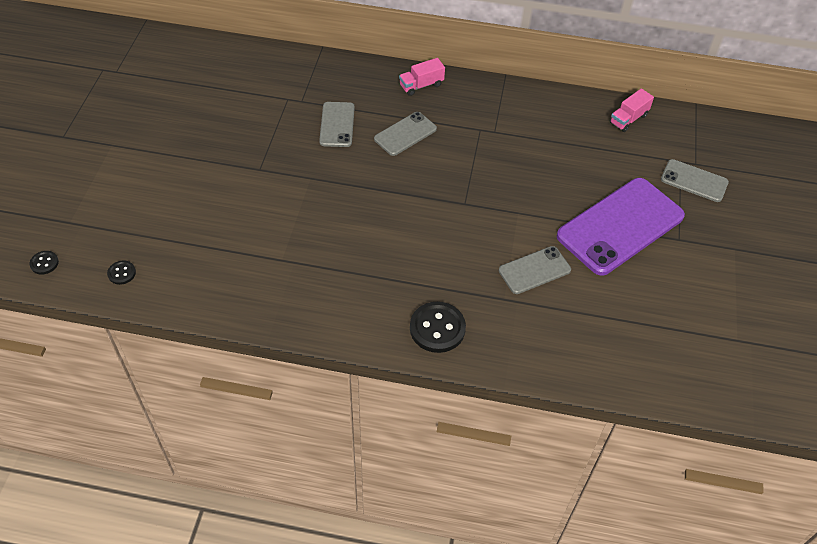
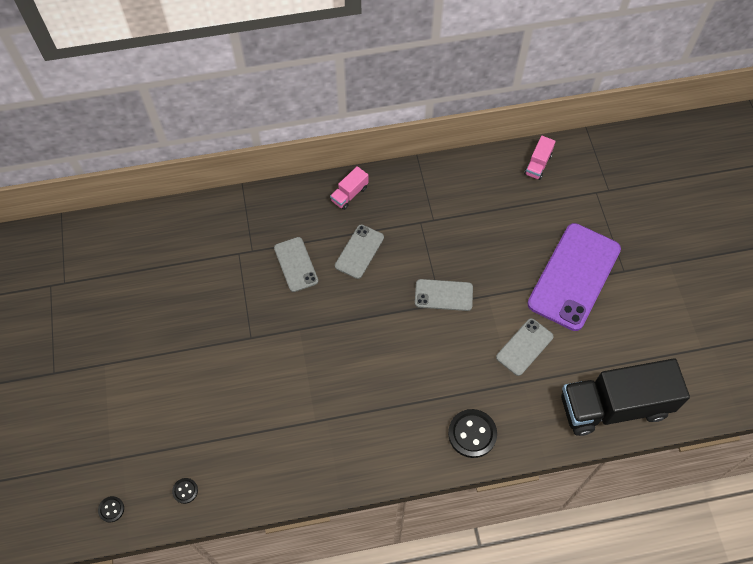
camera: 20 degrees left, 10 degrees up
grey phone [661,159,729,202] -> grey phone moved to [415,279,473,311]
none -> black truck [561,358,690,436]

